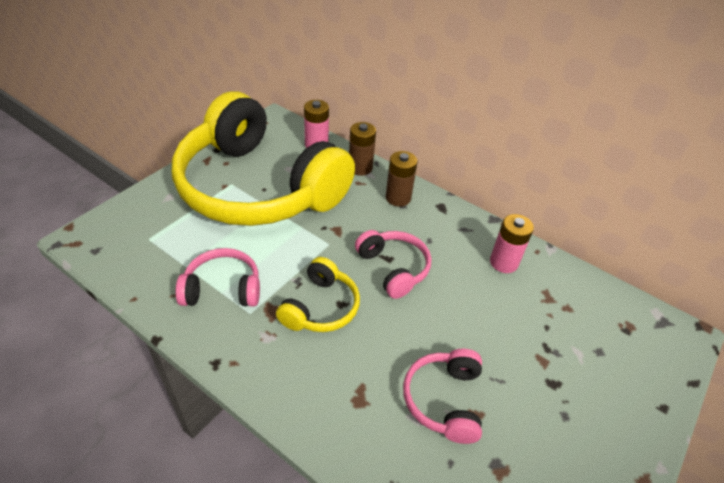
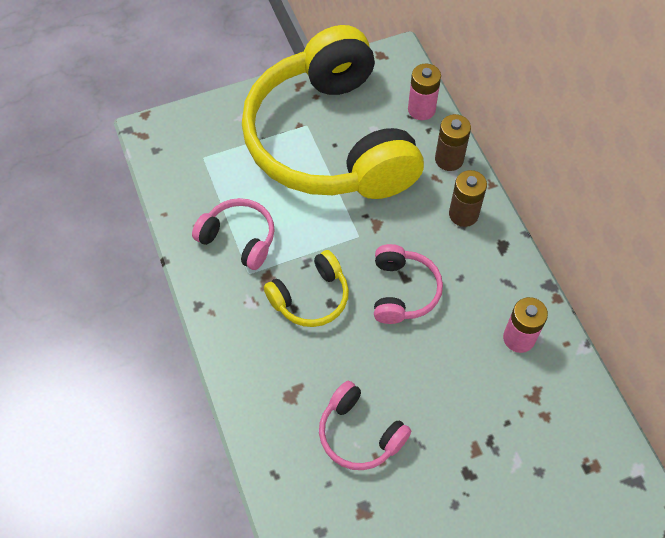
camera: 35 degrees right, 15 degrees up
pink headphones [403,349,482,444] -> pink headphones turned 90 degrees counterclockwise [319,381,411,470]

